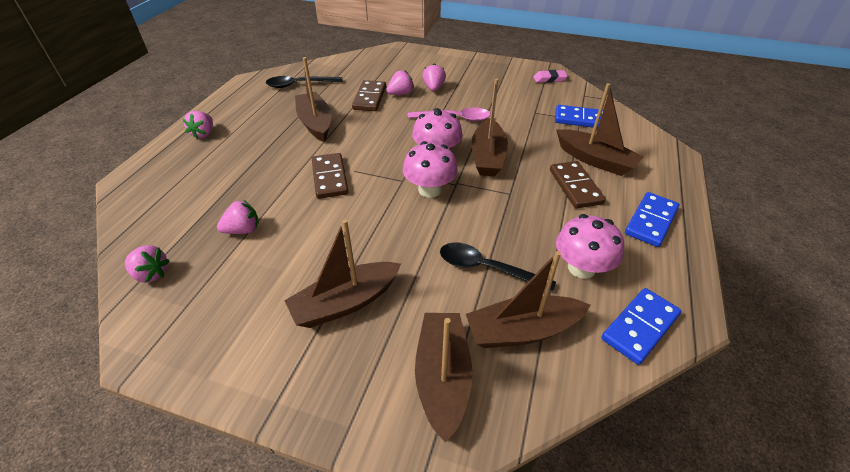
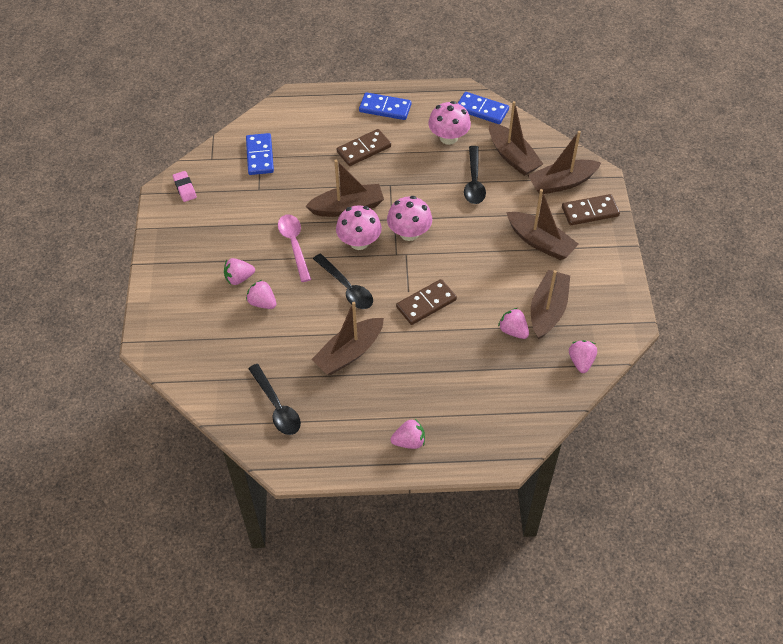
camera: 110 degrees left, 10 degrees up
brown domino [352,80,386,111] -> brown domino moved to [562,194,620,225]
brown boat [556,83,643,176] -> brown boat moved to [531,270,570,340]
none -> black spoon [313,254,373,309]

